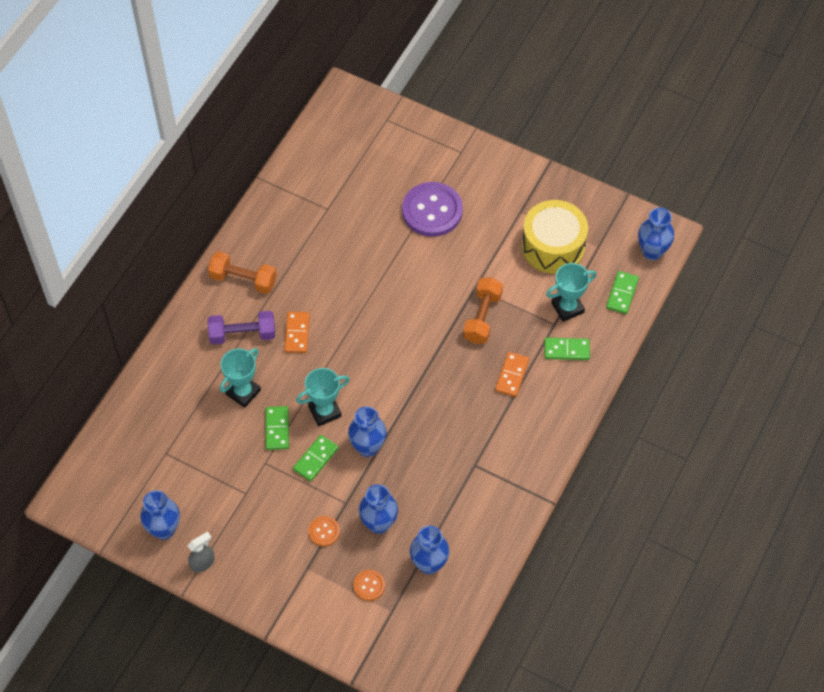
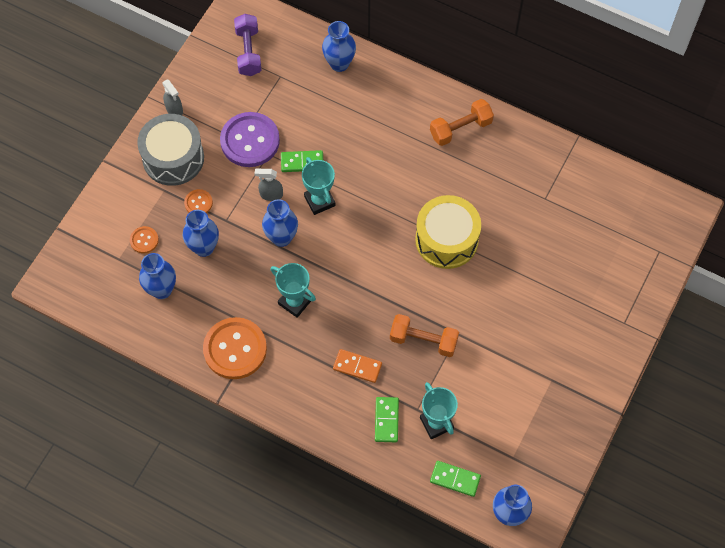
camera: 90 degrees right, 5 degrees up
blue vase [140,490,180,540] -> blue vase moved to [322,21,356,72]
orange dumbbell [208,251,277,294] -> orange dumbbell turned 45 degrees clockwise [430,99,494,146]
purple dumbbell [208,311,275,345] -> purple dumbbell moved to [234,14,262,76]
turquoise trophy [220,348,261,408] -> turquoise trophy moved to [271,263,316,318]
orange domino [285,312,310,353] -> none
green domino [293,435,339,482] -> grey spray bottle [254,169,283,201]
purple button [402,182,463,237] -> purple button moved to [220,112,280,167]
yellow drum [522,200,588,274] -> yellow drum moved to [415,195,481,269]
none -> grey drum [137,114,204,186]
none -> orange button [203,317,267,379]

